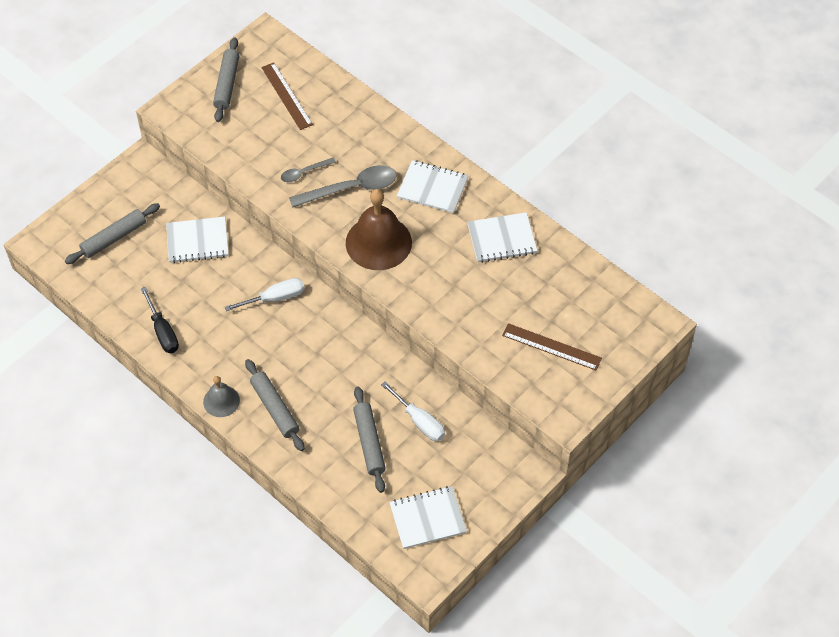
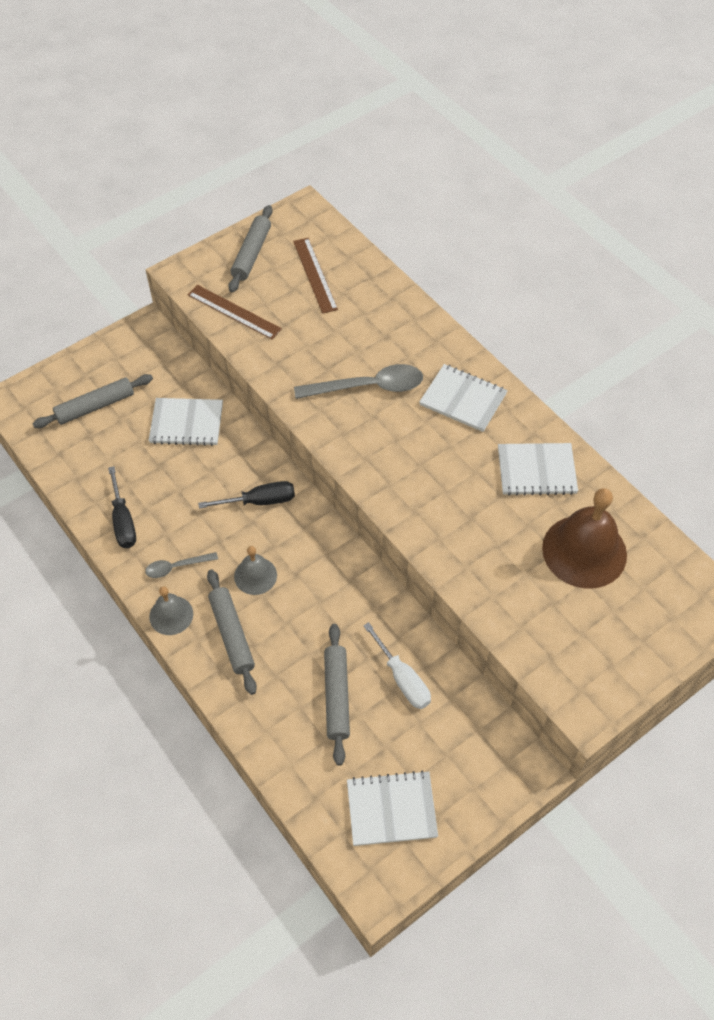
camera: 10 degrees right, 0 degrees up
white screwdriver [225,278,304,311] -> black screwdriver [198,481,295,508]
grey spoon [281,158,336,182] -> grey spoon moved to [145,552,218,578]
brown bell [346,189,412,270] -> brown bell moved to [542,488,627,589]
brown ruler [502,323,602,371] -> brown ruler moved to [188,285,282,339]
none -> grey bell [234,546,277,595]

